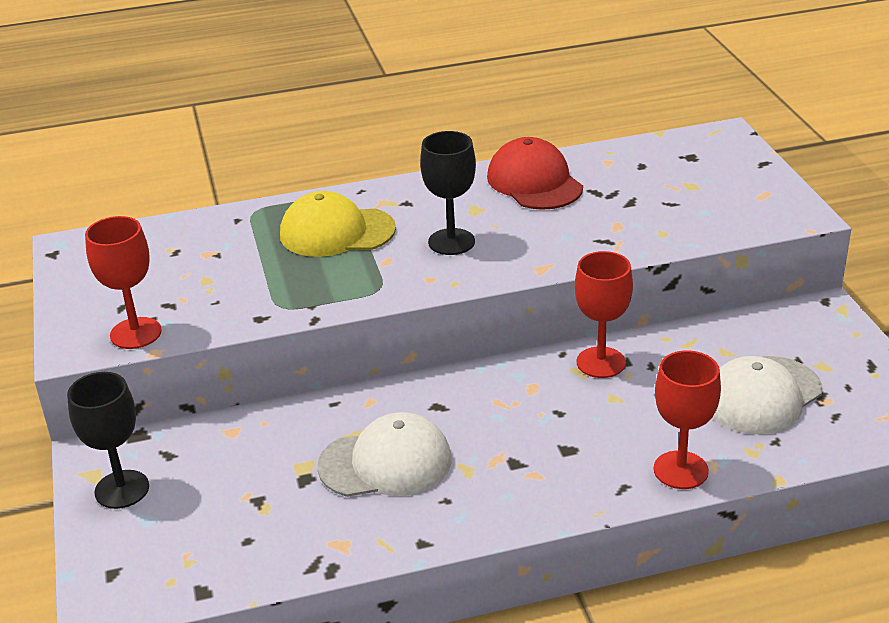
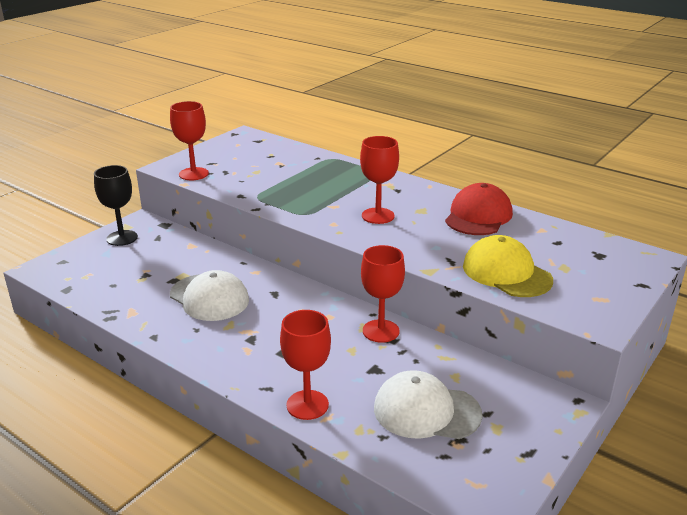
camera: 50 degrees right, 5 degrees down
yellow cap [280,191,396,257] -> yellow cap moved to [463,235,553,297]
black goblet [420,131,476,255] -> red goblet [360,136,399,224]

